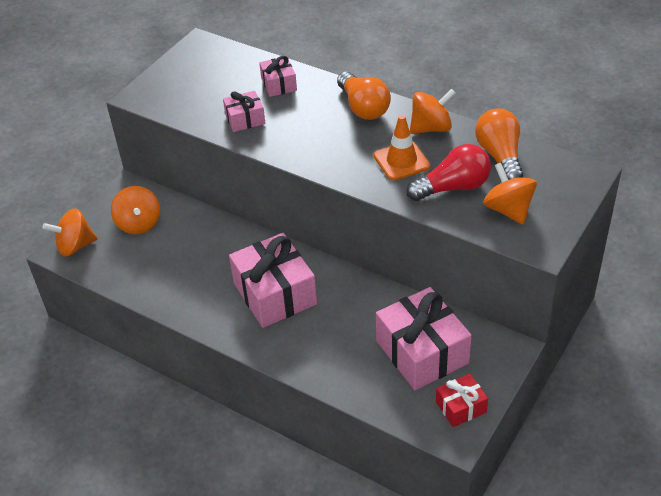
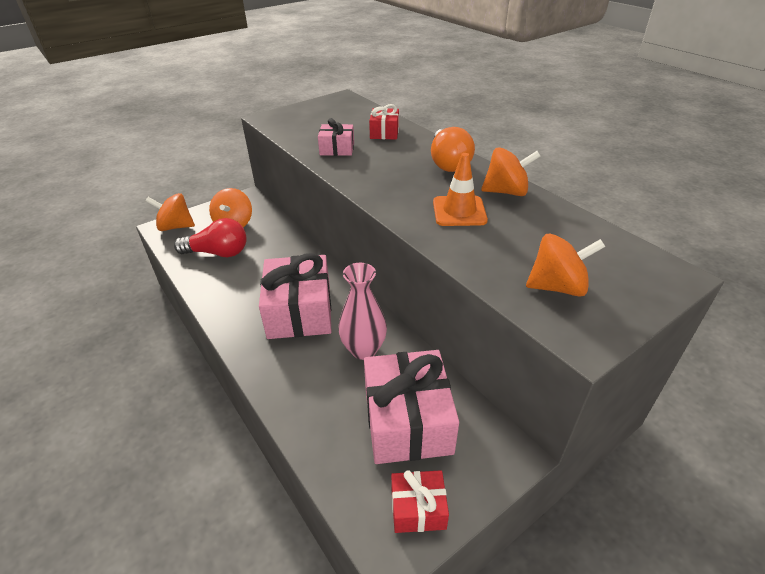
camera: 20 degrees right, 5 degrees down
pink gift [259,56,297,97] -> red gift [369,104,399,139]
red light bulb [406,144,491,201] -> red light bulb moved to [174,218,247,257]
orange light bulb [475,108,523,180] -> none
orange spinning top [484,163,537,225] -> orange spinning top turned 90 degrees clockwise [526,234,605,297]
none -> pink vase [338,263,387,360]

